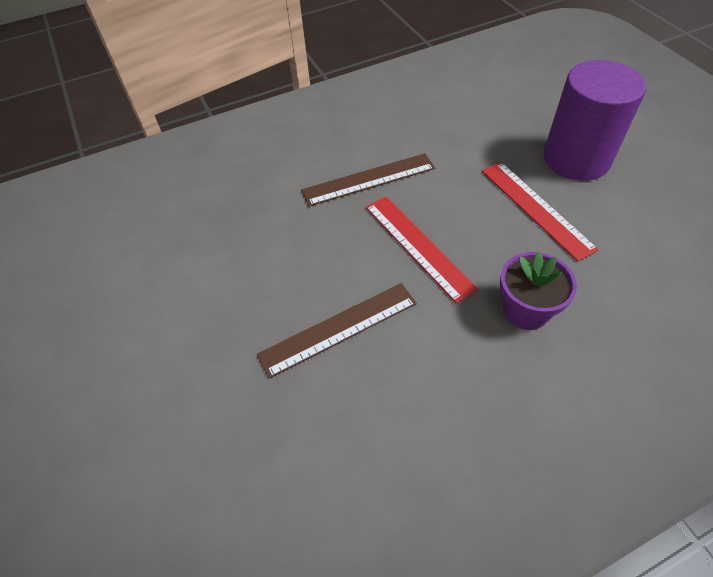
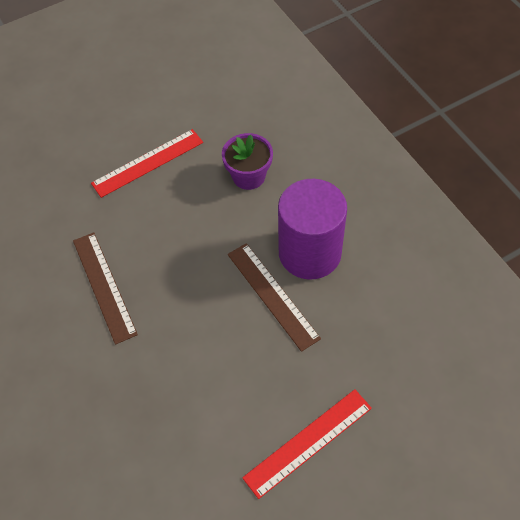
camera: 95 degrees left, 5 degrees up
red ruler [366,197,478,303] -> red ruler moved to [242,389,372,499]
purple cylinder [544,60,646,181] -> purple cylinder moved to [278,179,347,280]

